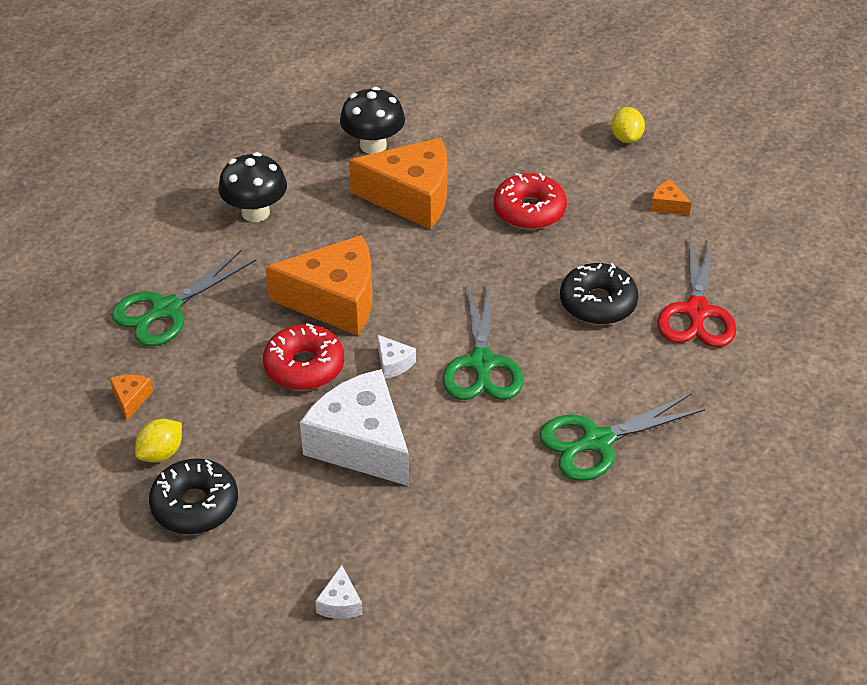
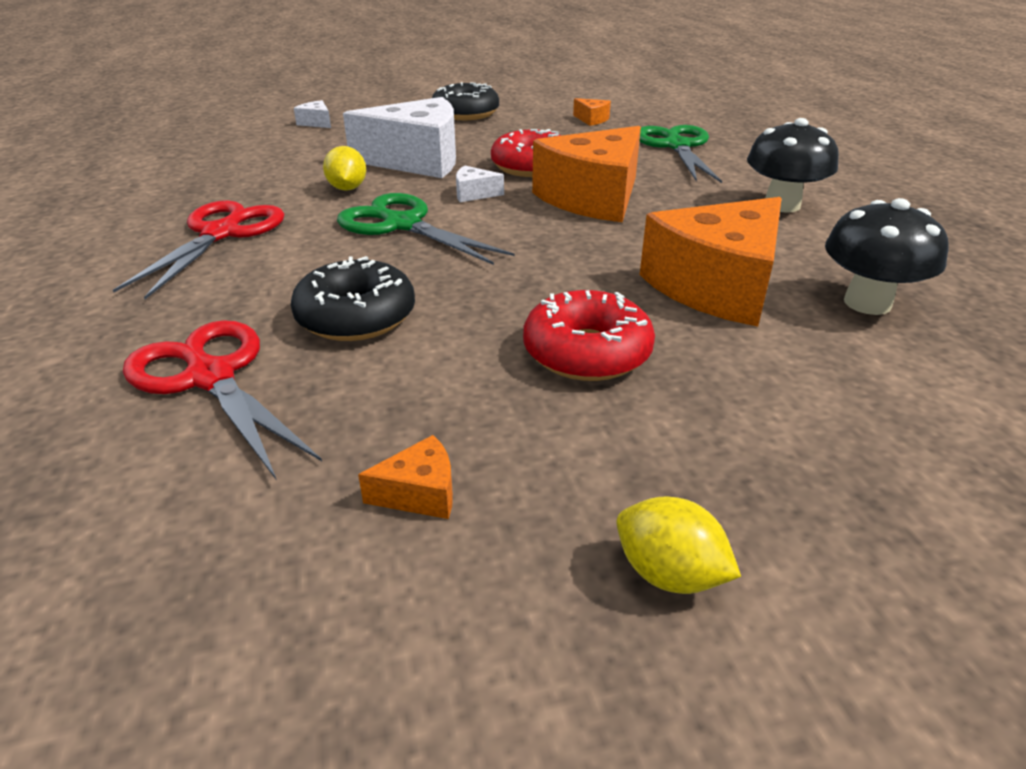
camera: 130 degrees right, 10 degrees down
yellow lemon [135,419,182,462] -> yellow lemon moved to [323,146,366,191]
green scissors [539,394,705,481] -> red scissors [113,200,284,299]

